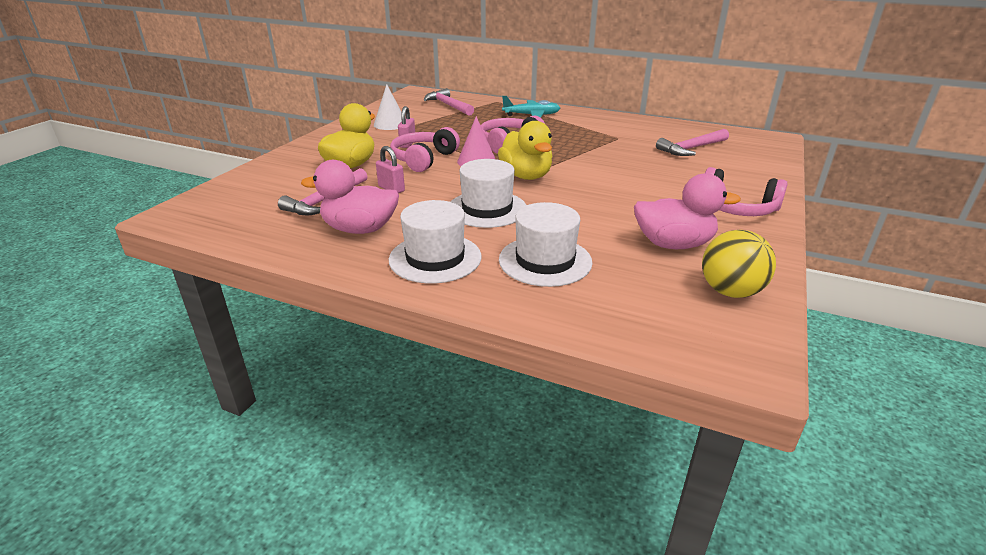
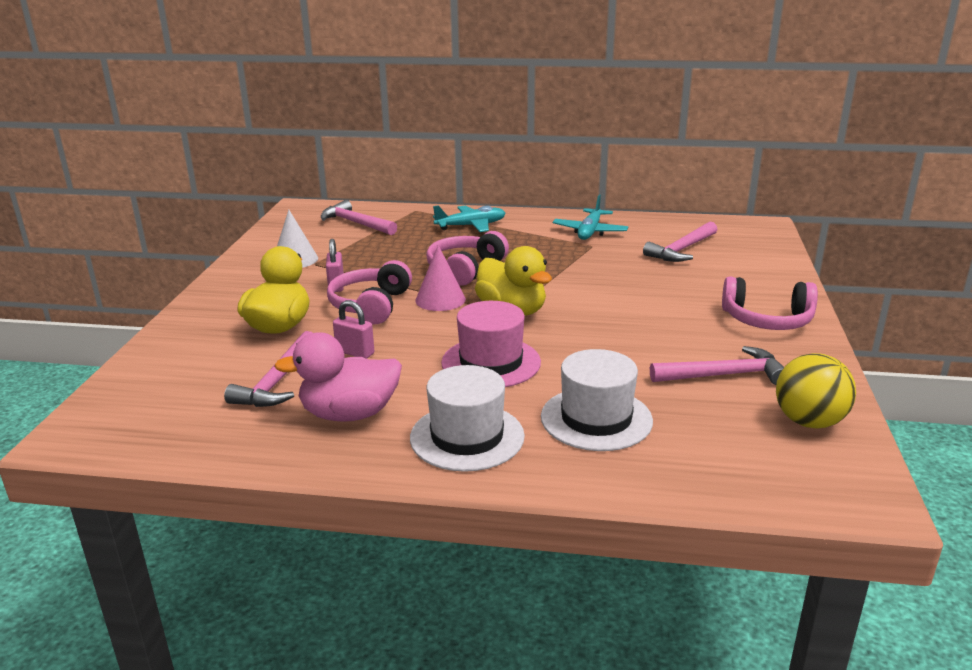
camera: 15 degrees left, 5 degrees down
white hat [451,159,526,228] -> pink hat [441,301,541,387]
pink duck [634,173,741,249] -> pink hammer [650,346,784,385]
none -> turquoise plane [553,195,628,240]

